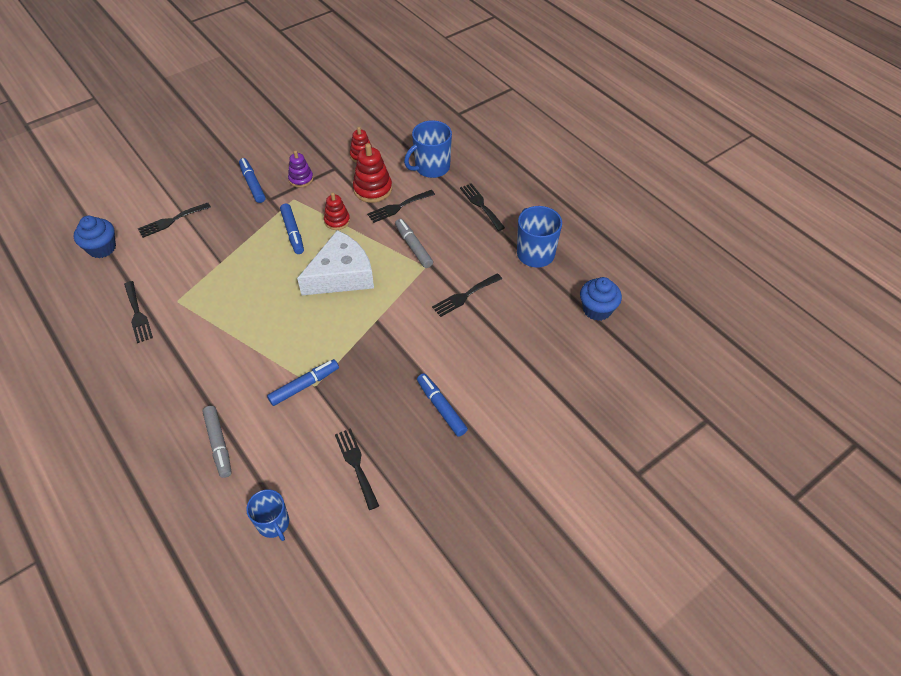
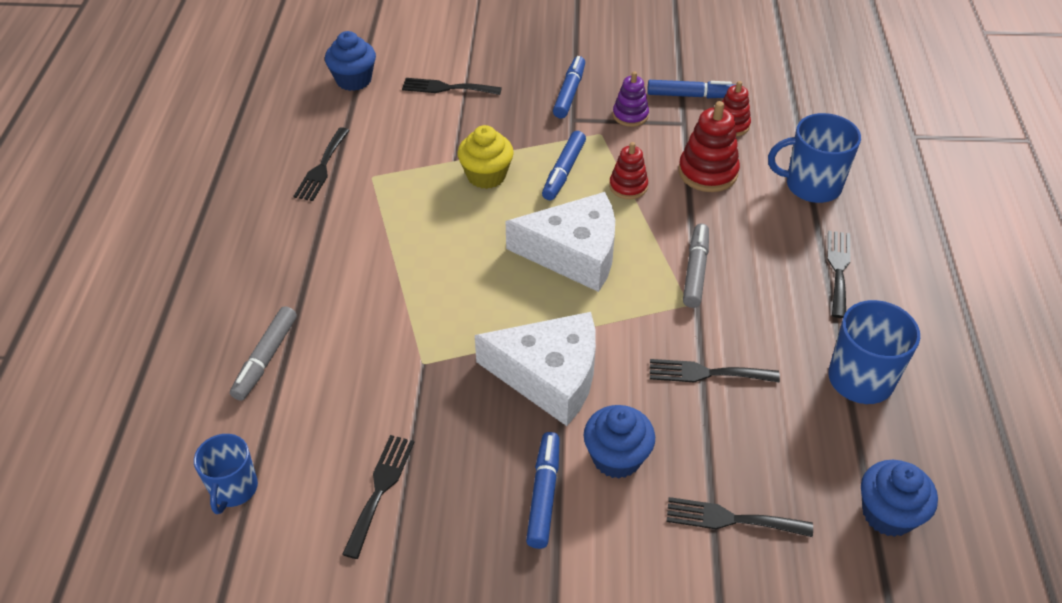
camera: 40 degrees right, 5 degrees down
blue marker [267,359,339,406] -> blue marker moved to [647,80,734,98]
black fork [367,190,435,223] -> black fork moved to [667,497,813,537]
none -> yellow cupcake [457,125,514,189]
none -> white cheese [475,312,596,426]
none -> blue cupcake [584,405,655,479]

